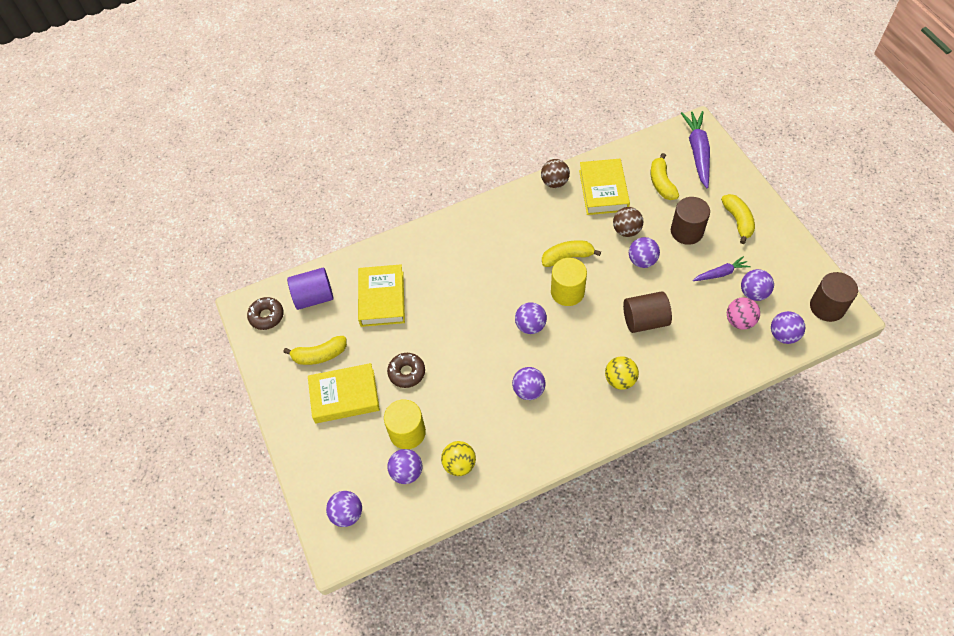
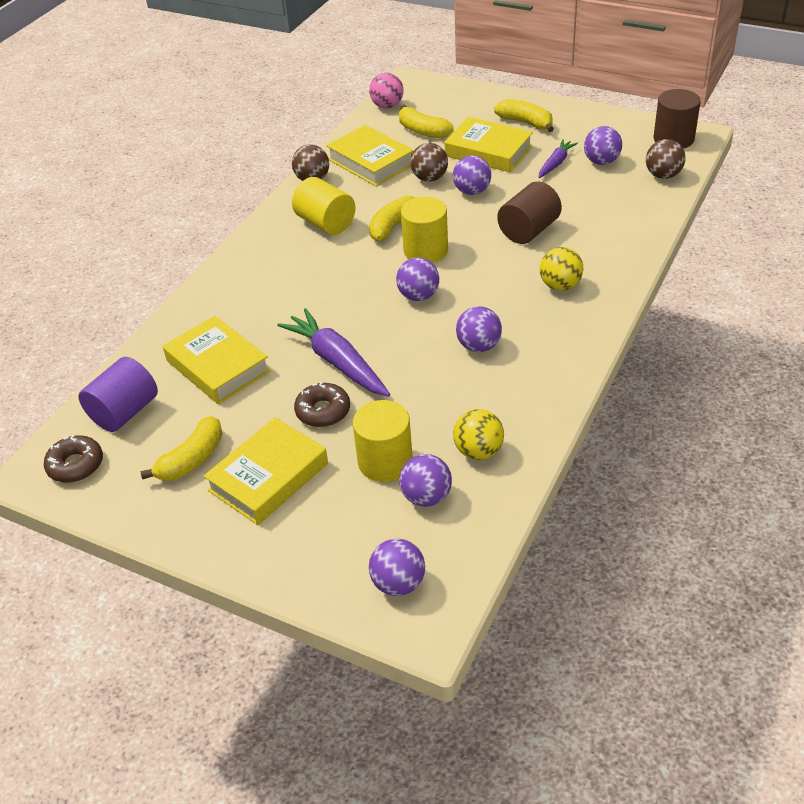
camera: 40 degrees left, 15 degrees down
brown cylinder [671,197,710,245] -> yellow book [445,117,533,172]
purple carrot [681,111,710,188] -> purple carrot moved to [277,308,390,397]
pink ball [727,297,760,330] -> pink ball moved to [369,73,403,108]
purple ball [771,311,805,344] -> brown ball [646,139,686,179]
none -> yellow cylinder [292,177,355,235]

